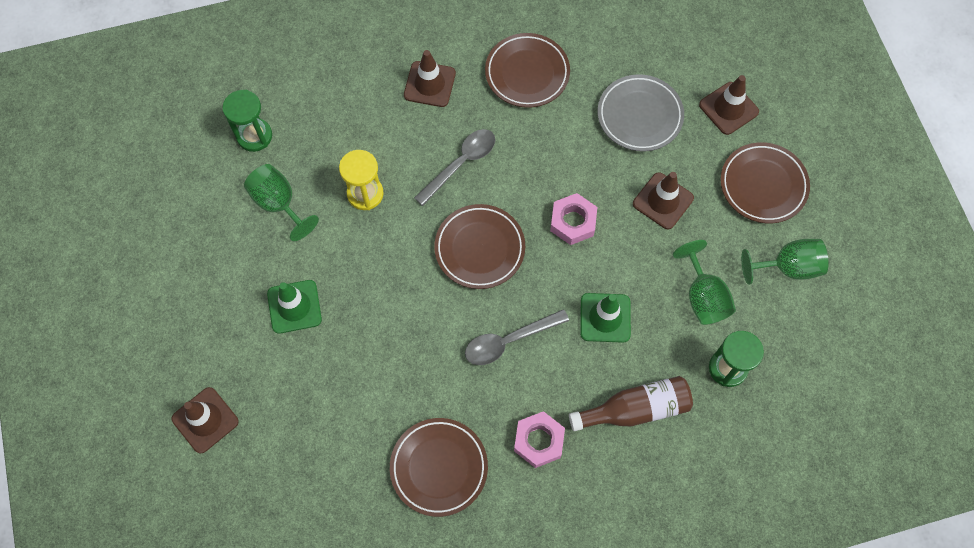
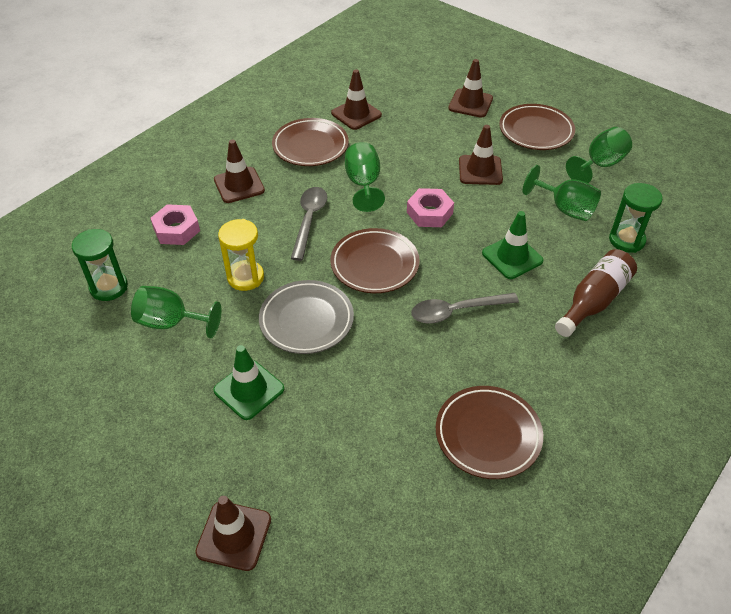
camera: 35 degrees left, 20 degrees down
grey spoon [465,309,569,365] -> grey spoon turned 45 degrees clockwise [411,293,519,324]
pink nut [514,411,565,468] -> pink nut moved to [150,204,200,245]
grey plate [598,74,684,152] -> grey plate moved to [259,280,354,354]
none -> brown traffic cone [331,69,382,130]
none -> green goblet [345,142,385,212]

